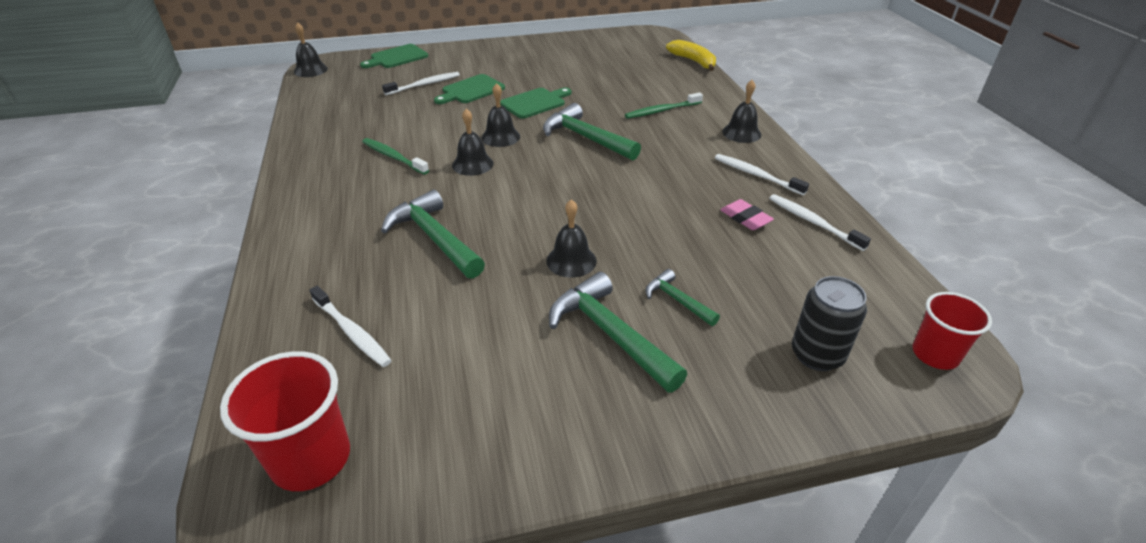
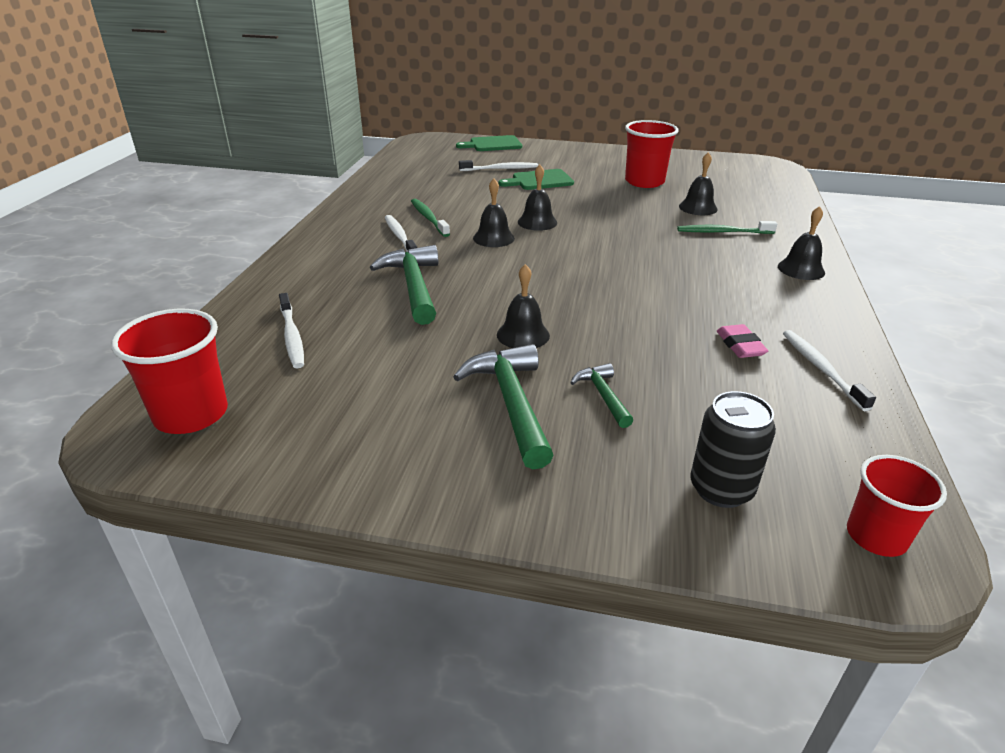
camera: 25 degrees right, 5 degrees down
black bell [294,22,328,77] -> black bell moved to [679,152,718,215]
green cutting board [500,88,572,119] -> none
green hammer [543,103,641,161] -> none
yellow banana [666,40,716,71] -> none
white toothbrush [715,154,809,195] -> white toothbrush moved to [385,215,417,252]
none -> red cup [625,120,678,188]

